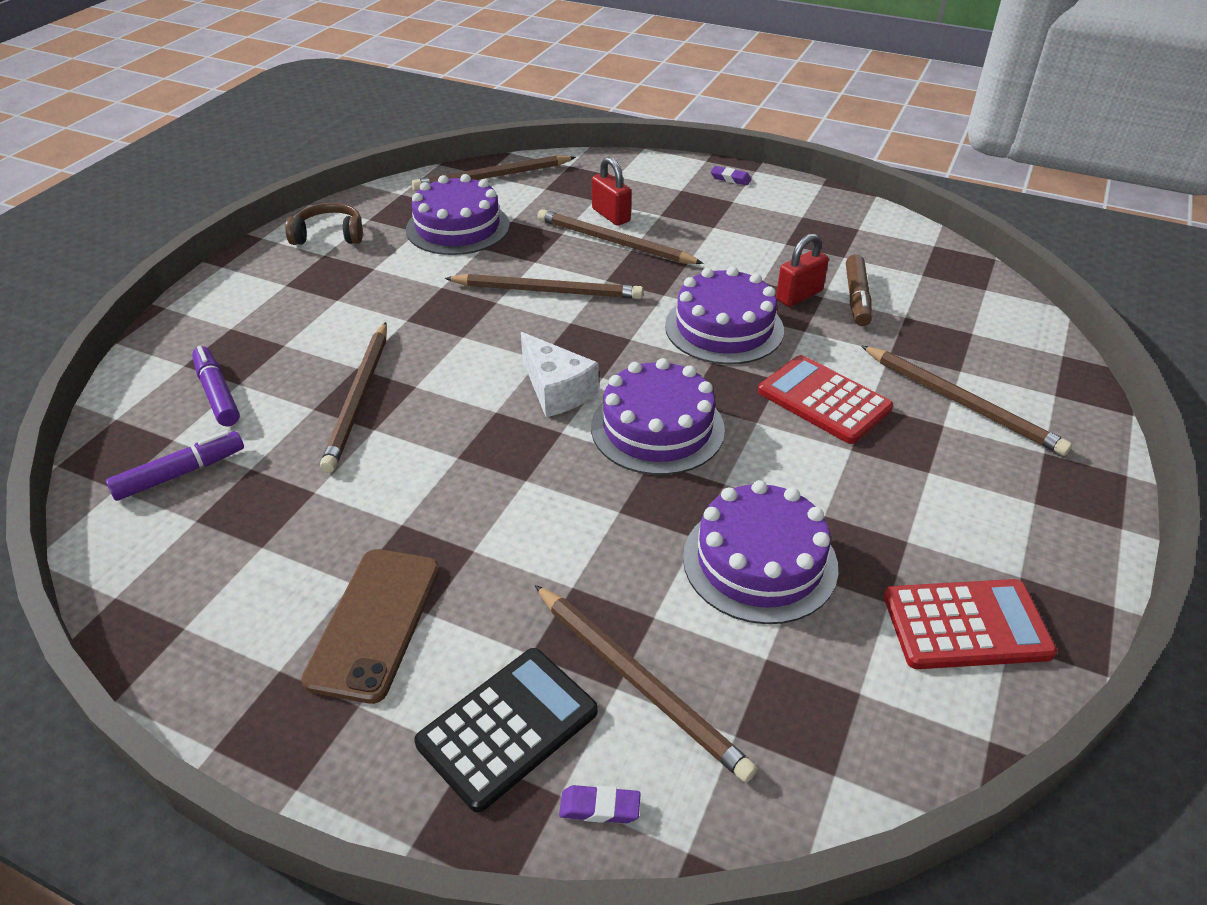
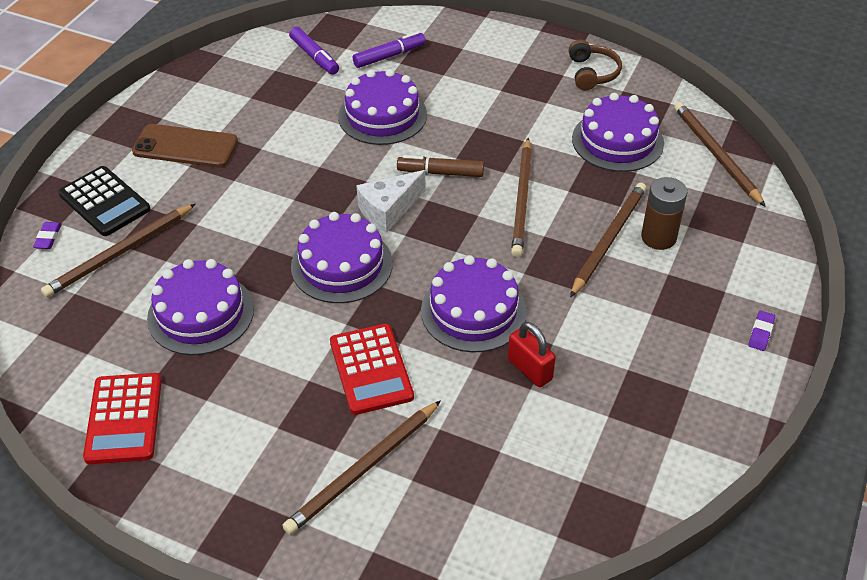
camera: 90 degrees right, 5 degrees up
brown pencil [320,322,387,473] -> purple cake [338,69,427,145]
red padlock [592,157,631,225] -> brown battery [641,177,687,250]
red calculator [758,355,893,444] -> red calculator turned 120 degrees clockwise [330,324,414,415]
brown marker [846,254,872,326] -> brown marker moved to [397,155,484,177]

